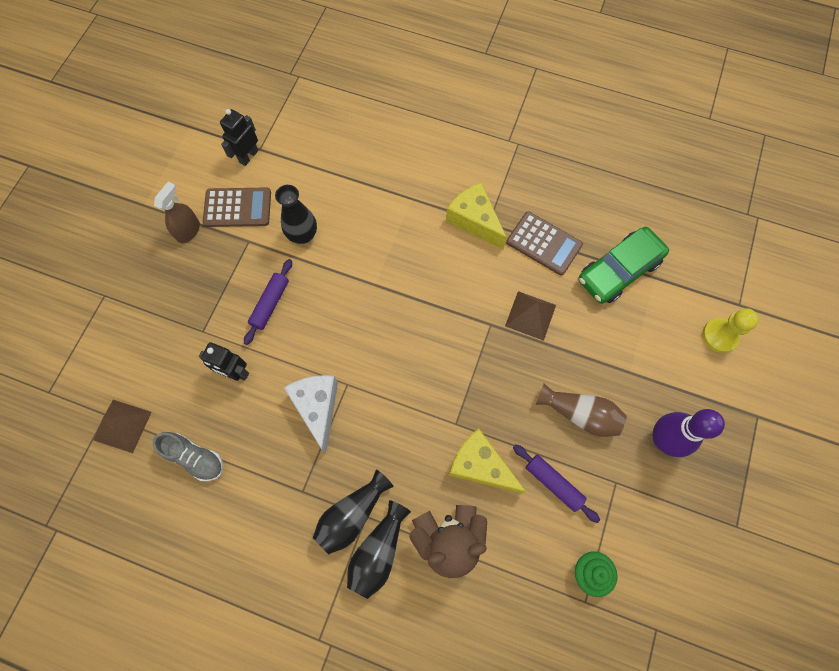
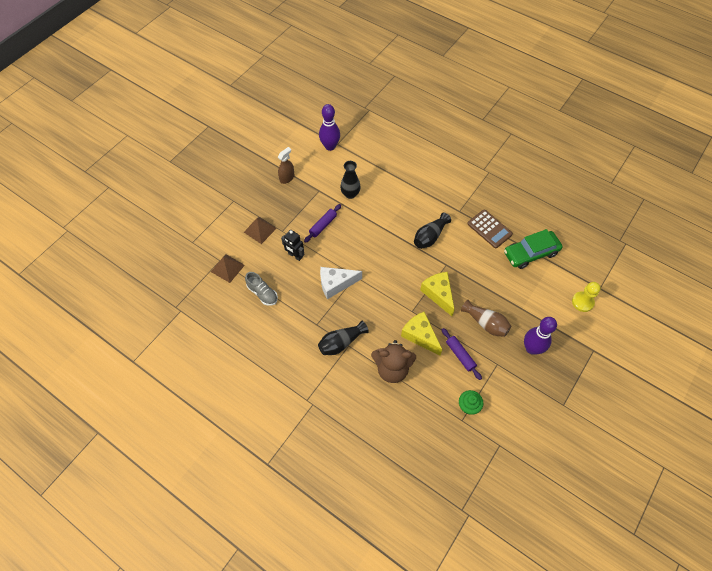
camera: 15 degrees right, 10 degrees down
brown calculator [203,187,271,227] -> none
black robot [220,109,258,166] -> purple bowling pin [319,104,340,151]
white cheese [284,375,338,453] -> white cheese turned 105 degrees counterclockwise [320,267,362,299]
black vase [347,500,411,599] -> black vase moved to [414,212,451,249]
yellow cheese [446,182,507,249] -> yellow cheese moved to [420,272,455,316]
brown pyramid [505,291,556,341] -> brown pyramid moved to [244,217,277,244]

